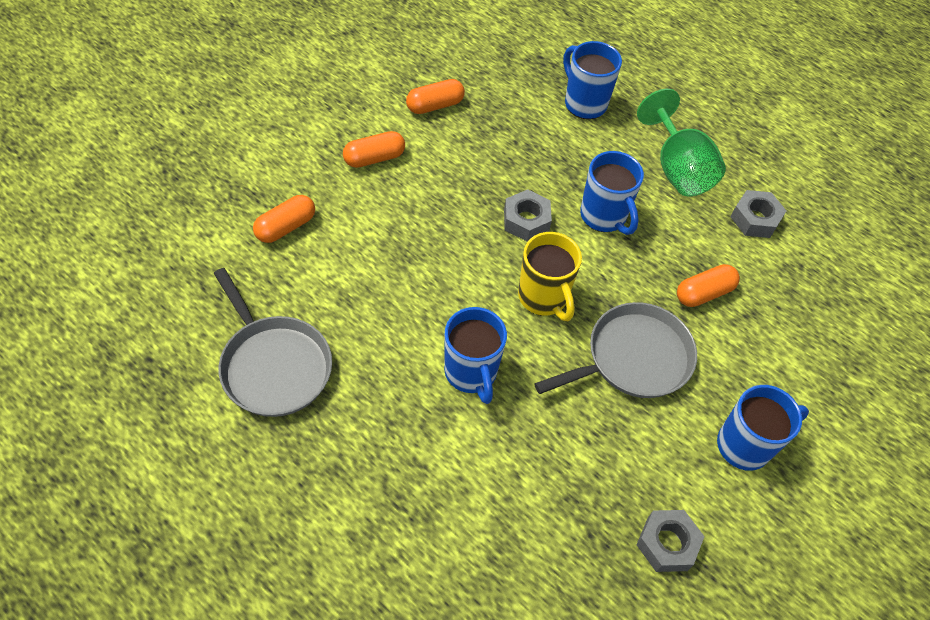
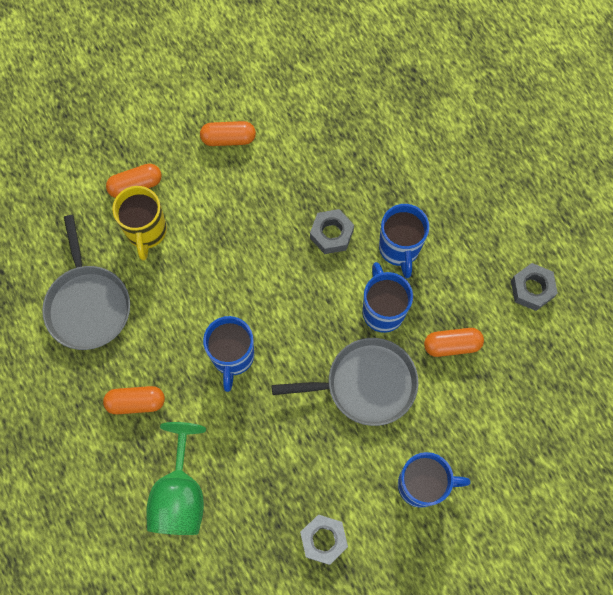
camera: 25 degrees right, 15 degrees up
orange capsule [406,79,465,114] -> orange capsule moved to [103,386,165,414]
yellow mug [518,232,582,321] -> yellow mug moved to [112,186,167,260]
blue mug [563,41,622,119] -> blue mug moved to [362,262,413,333]
green goblet [637,89,726,196] -> green goblet moved to [146,422,206,535]

